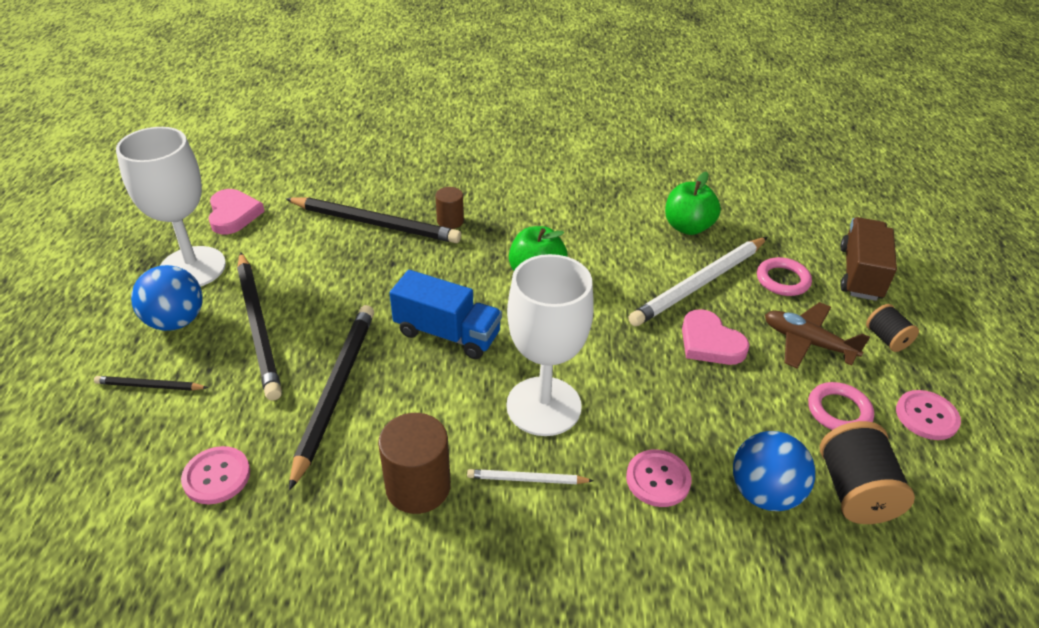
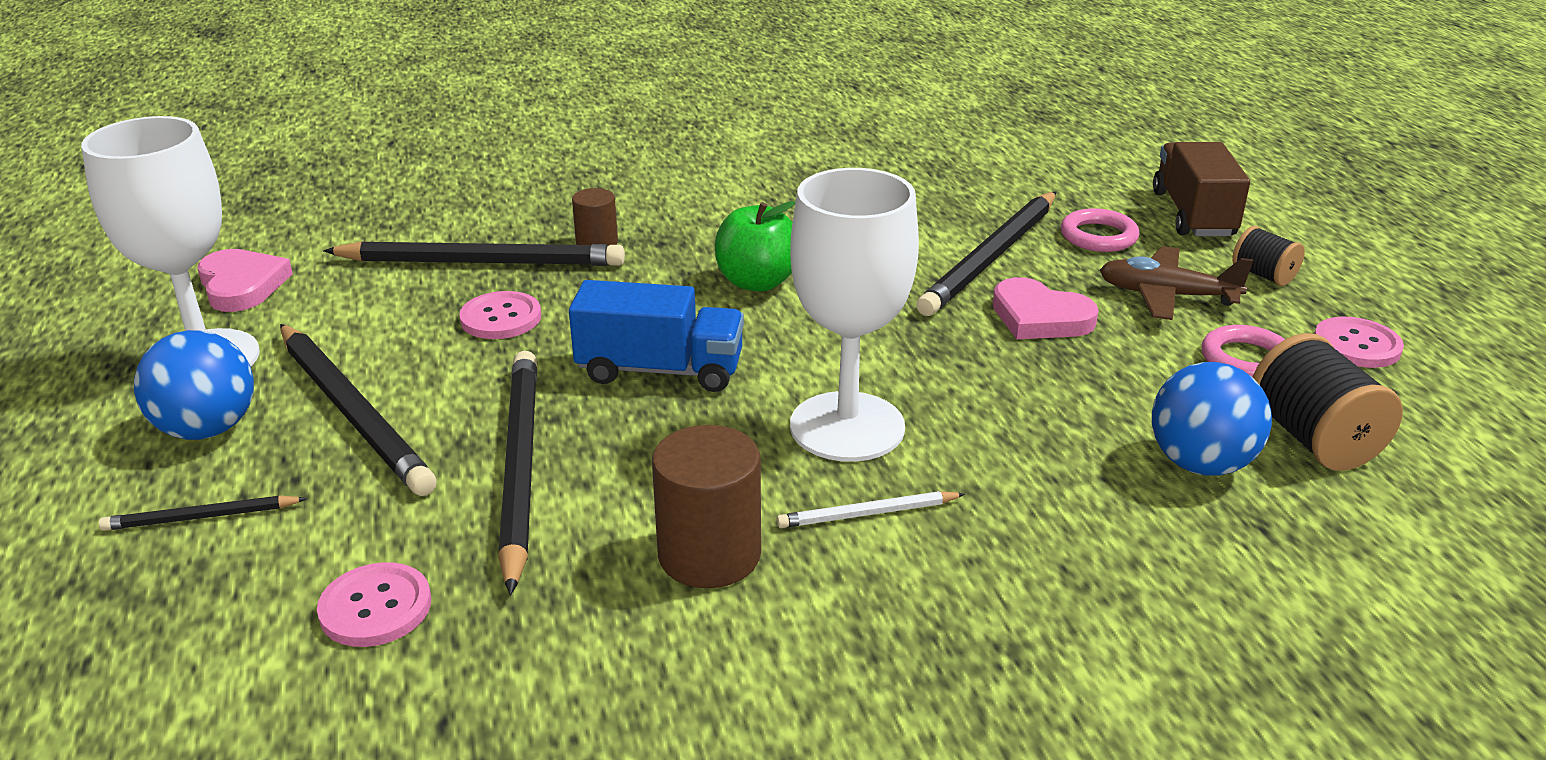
camera: 15 degrees left, 10 degrees down
pink button [626,449,692,507] -> pink button moved to [459,291,541,339]
white pencil [629,237,768,326] -> black pencil [916,192,1056,316]
green apple [665,172,721,235] -> none

